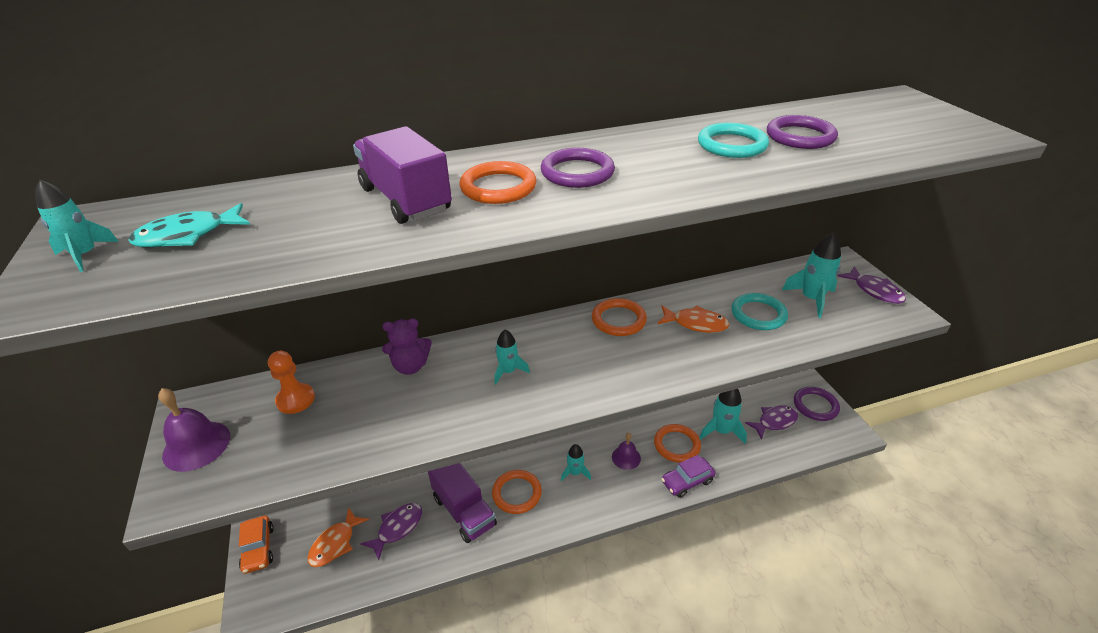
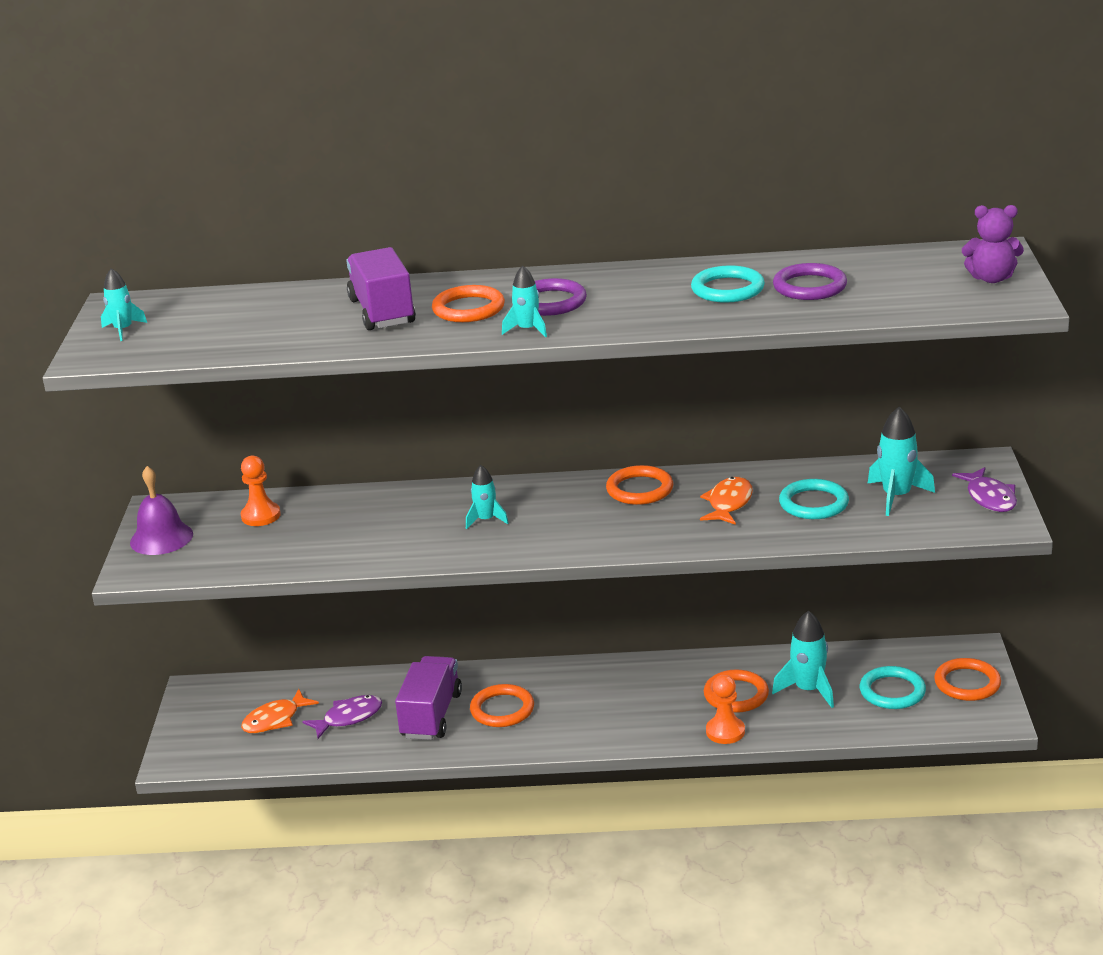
camera: 20 degrees right, 10 degrees down
turquoise fish [128,203,250,247] -> none
orange car [239,516,274,574] -> none
purple teddy bear [382,319,432,375] -> purple teddy bear moved to [962,205,1024,283]
purple truck [428,463,497,543] -> purple truck turned 150 degrees counterclockwise [395,656,462,740]
turquoise rocket [561,444,591,481] -> turquoise rocket moved to [502,265,547,338]
purple bell [612,433,641,470] -> none
orange fish [657,305,729,333] -> orange fish turned 105 degrees counterclockwise [700,477,753,525]
purple car [661,455,716,498] -> orange pawn [706,675,745,744]
purple fish [745,405,798,440] -> turquoise ring [860,666,926,709]
purple ring [794,387,840,421] -> orange ring [934,658,1001,701]

